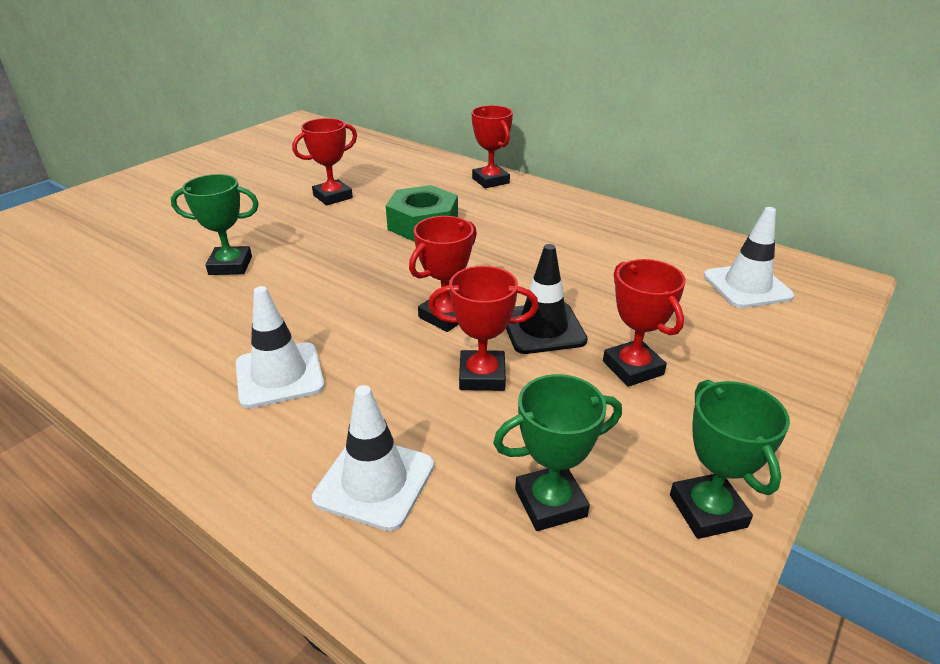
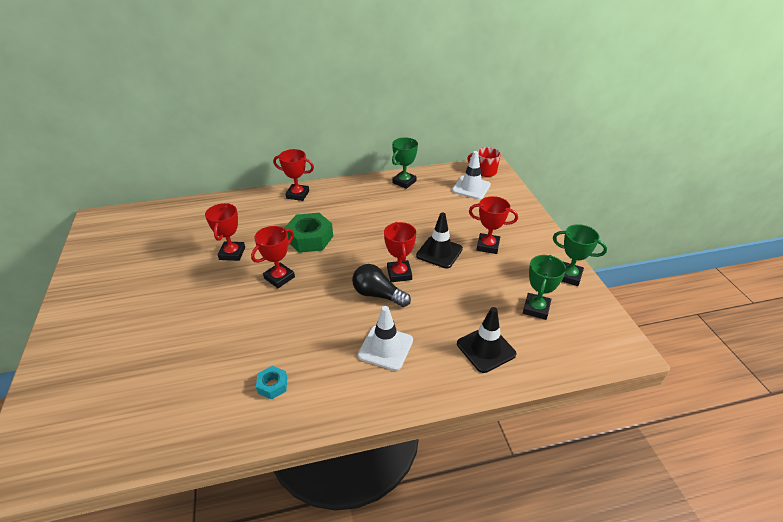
camera: 50 degrees left, 5 degrees up
green trophy [171,174,259,275] -> green trophy moved to [392,137,418,189]
white traffic cone [312,385,434,531] -> black traffic cone [457,307,516,373]
red trophy [428,266,539,391] -> red trophy moved to [251,226,295,288]
none -> turquoise nut [256,366,287,400]
none -> black light bulb [352,264,411,307]
none -> red mug [467,147,501,177]

